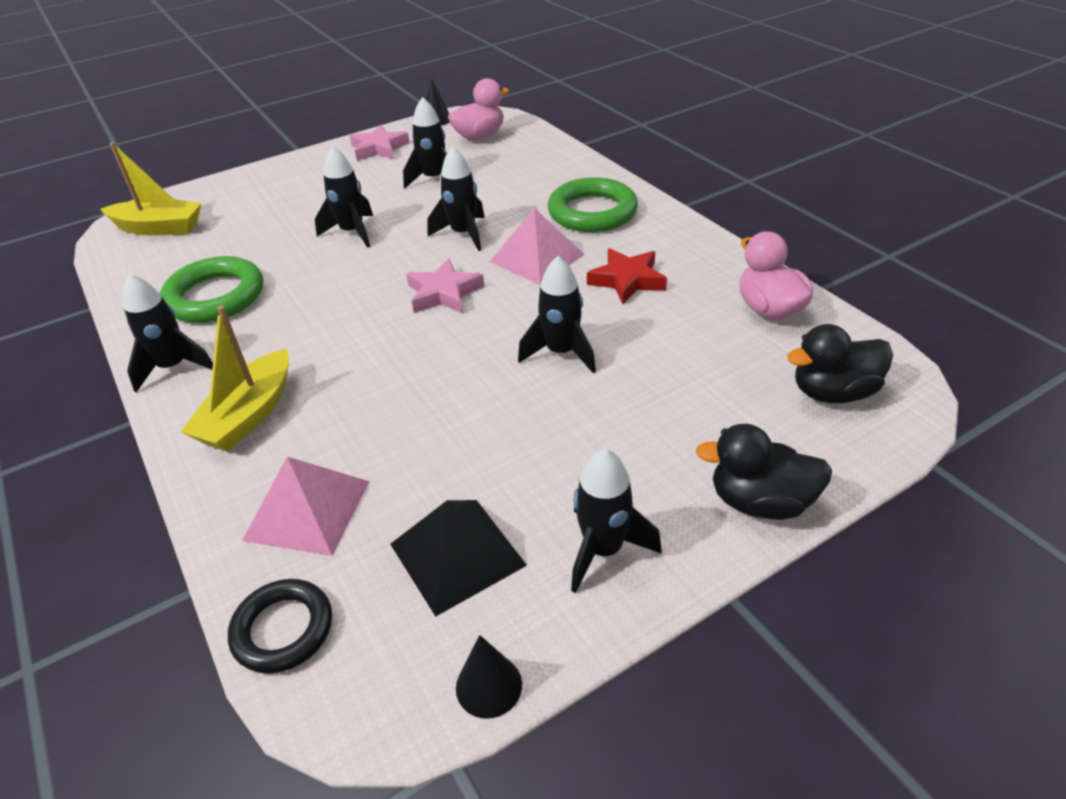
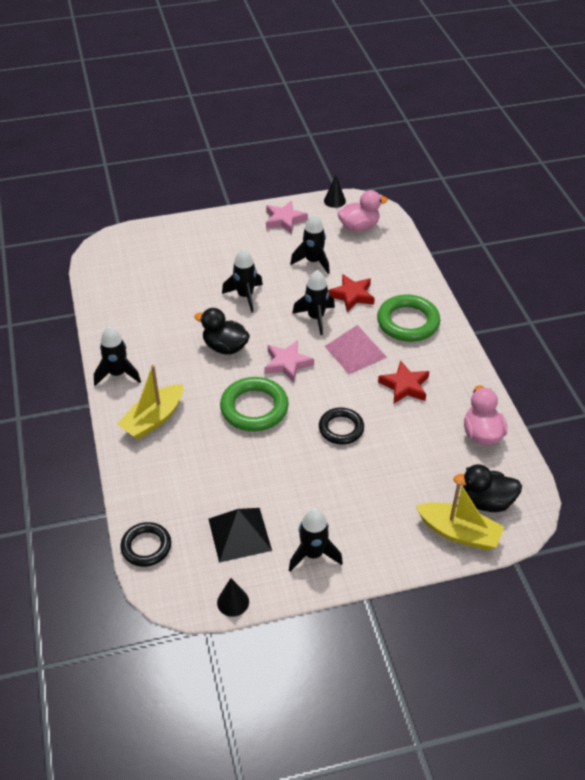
camera: 15 degrees right, 5 degrees up
yellow boat [101,142,202,235] -> yellow boat moved to [416,481,504,550]
green ring [160,256,263,323] -> green ring moved to [220,377,289,432]
pink pyramid [242,457,370,556] -> none
black rocket [518,256,596,373] -> black ring [319,408,364,445]
black duck [695,424,832,520] -> black duck moved to [194,308,250,355]
none -> red star [328,274,375,312]

